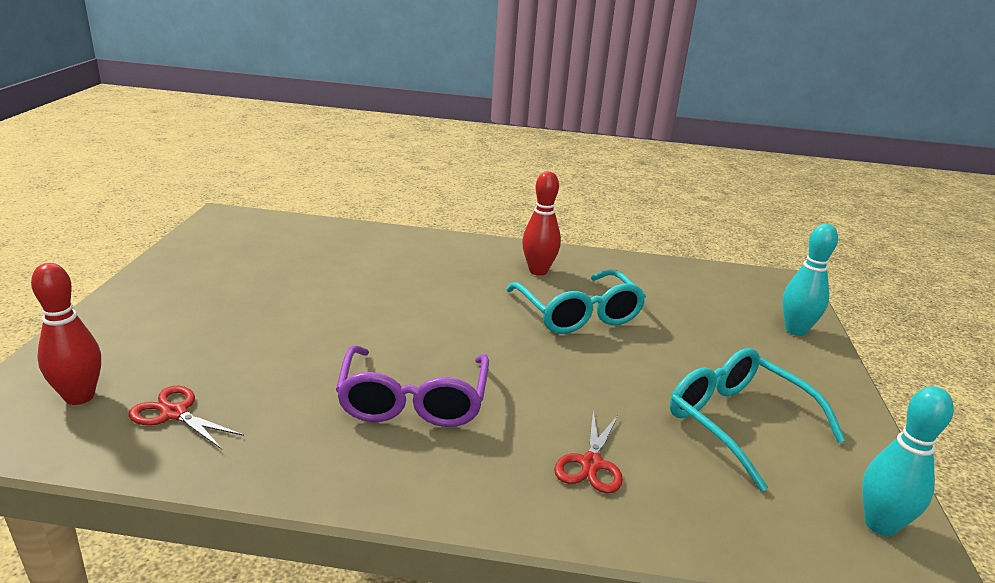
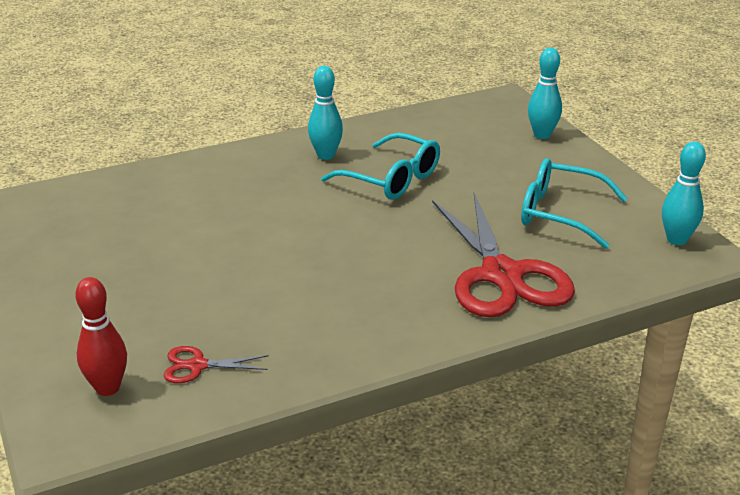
camera: 30 degrees left, 5 degrees up
purple glasses [336,345,489,427] -> none
red bowling pin [522,171,561,276] -> turquoise bowling pin [308,66,343,160]
red scissors [554,411,623,493] -> red scissors [432,193,575,317], size x2.38

